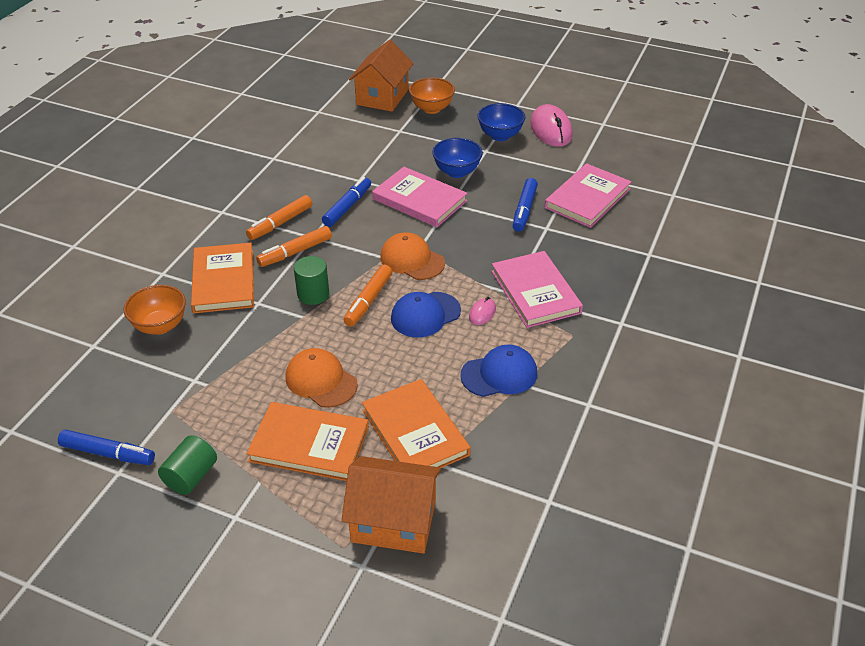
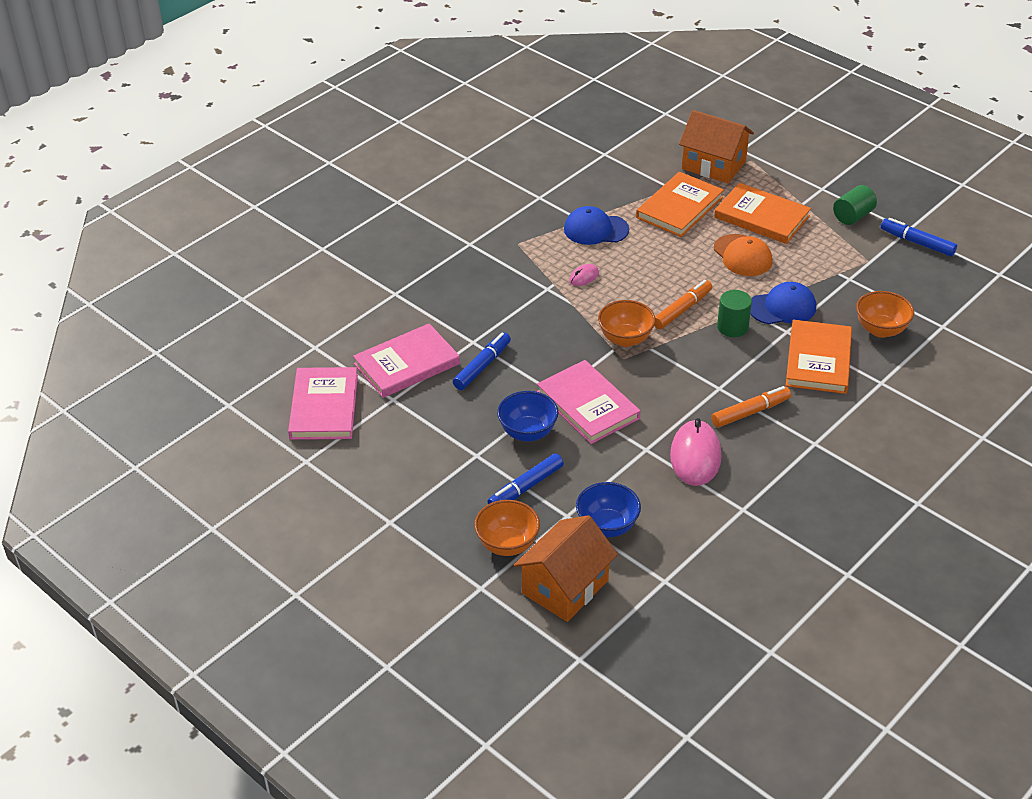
camera: 160 degrees left, 0 degrees up
orange marker [256,226,332,267] -> none
blue marker [322,177,371,227] -> blue marker moved to [487,453,564,504]
orange book [362,379,471,468] -> orange book turned 45 degrees clockwise [636,172,724,237]
orange cap [380,232,445,280] -> orange bowl [598,300,656,347]
blue cap [391,292,461,338] -> blue cap moved to [750,282,816,324]
blue bowl [477,103,525,141] -> blue bowl moved to [576,482,641,537]
pink book [491,251,583,328] -> pink book moved to [288,367,358,440]
pink mouse [530,104,573,147] -> pink mouse moved to [670,418,721,486]

